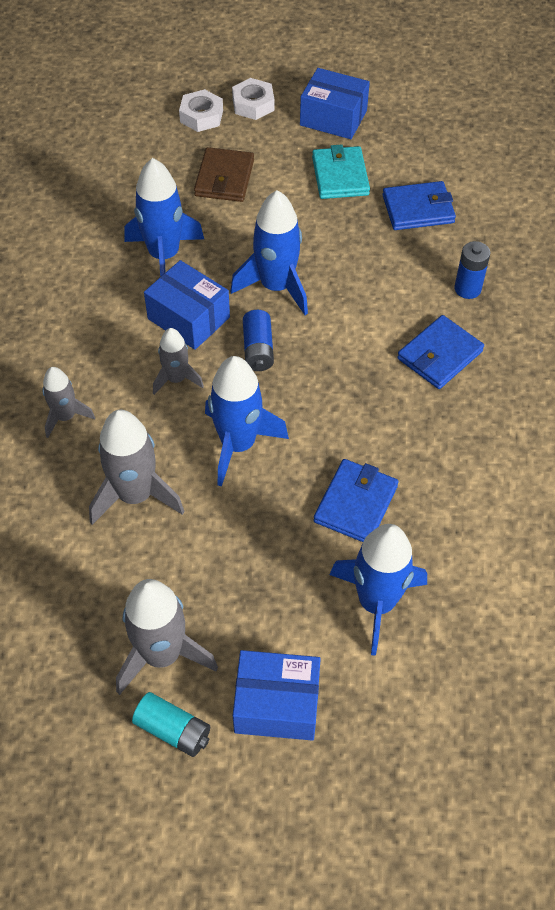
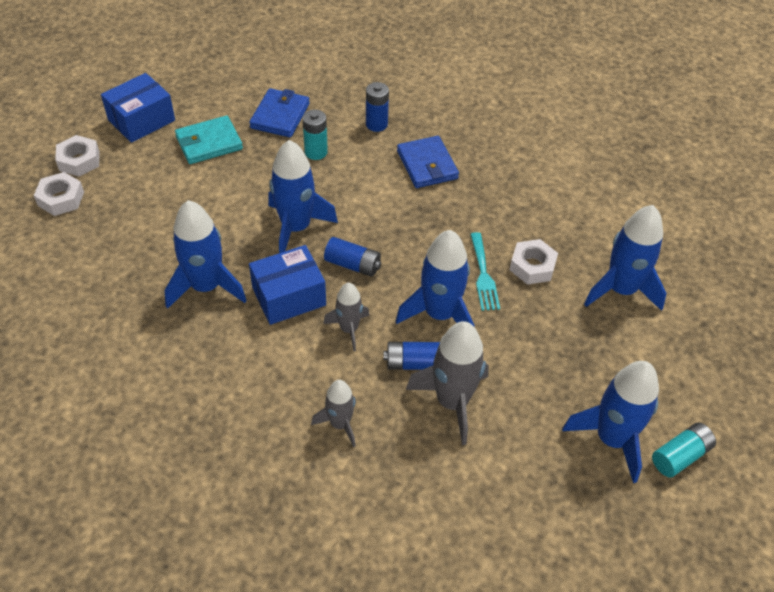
camera: 65 degrees left, 5 degrees down
grey rocket [116,579,218,695] -> blue rocket [562,361,659,483]
brown wallet [194,147,254,202] -> none
blue box [233,650,321,741] -> none
turquoise wallet [312,145,370,199] -> turquoise wallet turned 45 degrees counterclockwise [175,116,243,164]
blue wallet [314,459,399,542] -> white nut [510,239,558,285]
none -> turquoise battery [302,109,328,160]
none -> blue battery [383,342,440,370]
none -> turquoise fork [470,232,500,311]

